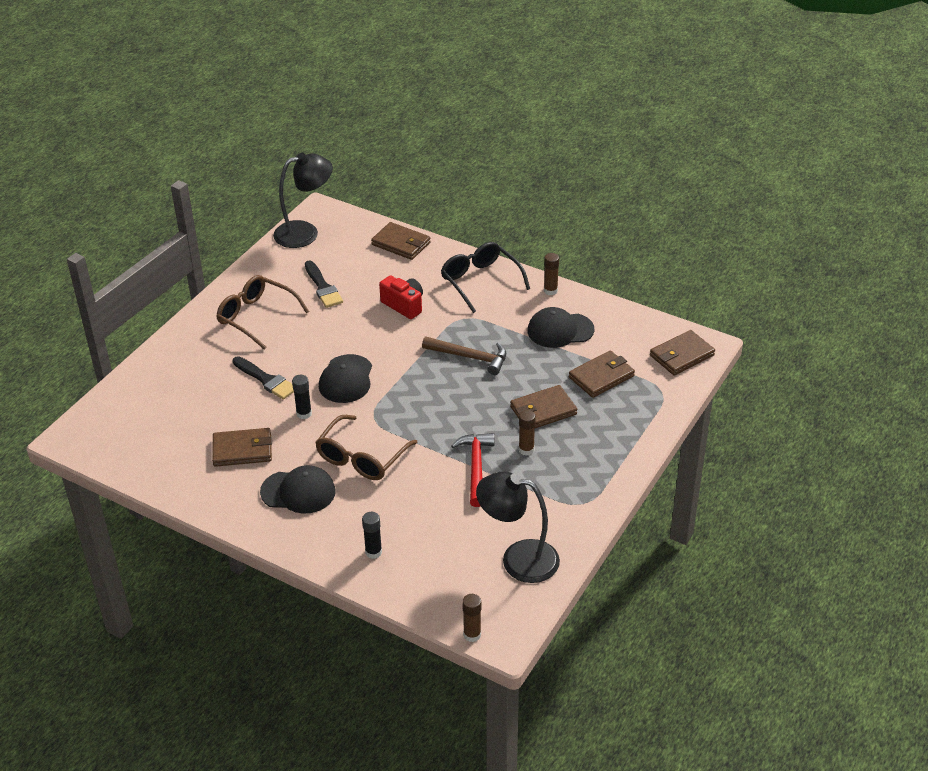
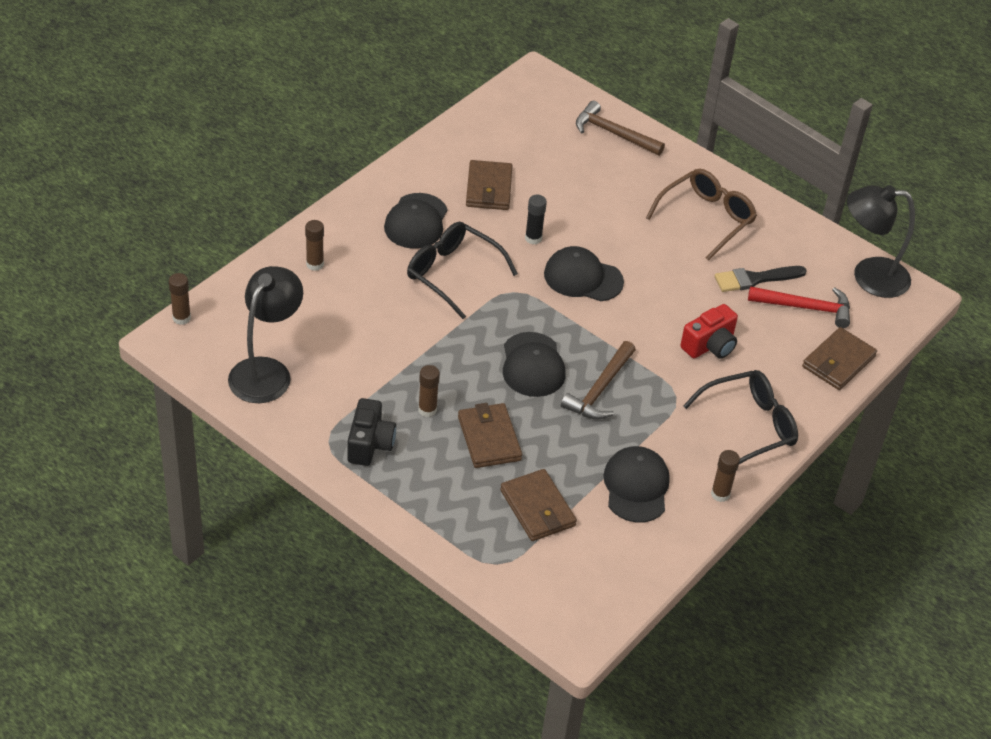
camera: 95 degrees right, 5 degrees up
black brush [233,356,294,400] -> none
black lamp [273,153,333,248] -> black lamp turned 105 degrees clockwise [847,185,915,298]
brown glasses [315,415,418,480] -> black glasses [407,222,518,319]
black glue stick [362,512,382,559] -> brown glue stick [305,220,324,271]
red hammer [451,433,494,507] -> red hammer moved to [748,286,850,328]
brown wallet [650,330,715,375] -> none
none -> black camera [347,398,396,466]
none -> black cap [503,332,566,397]
none -> brown hammer [576,101,665,156]

